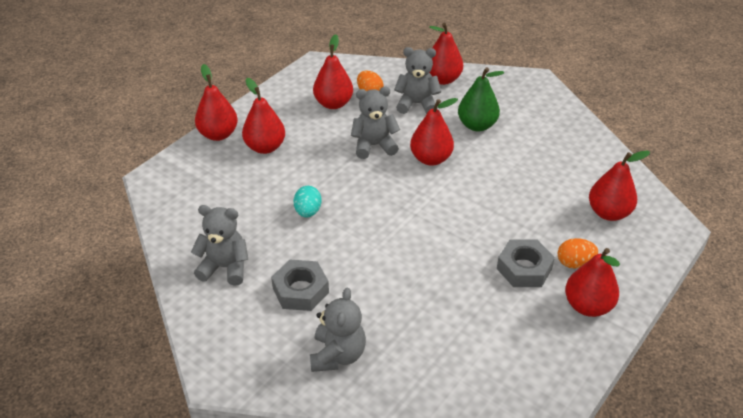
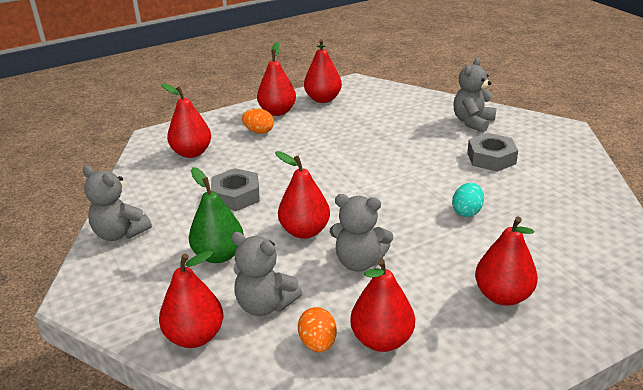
camera: 155 degrees left, 10 degrees down
grey teddy bear [191,205,248,286] -> grey teddy bear moved to [83,166,152,241]
red pear [195,64,238,141] -> red pear moved to [304,39,342,103]
grey nut [497,239,555,287] -> grey nut moved to [211,168,260,211]

